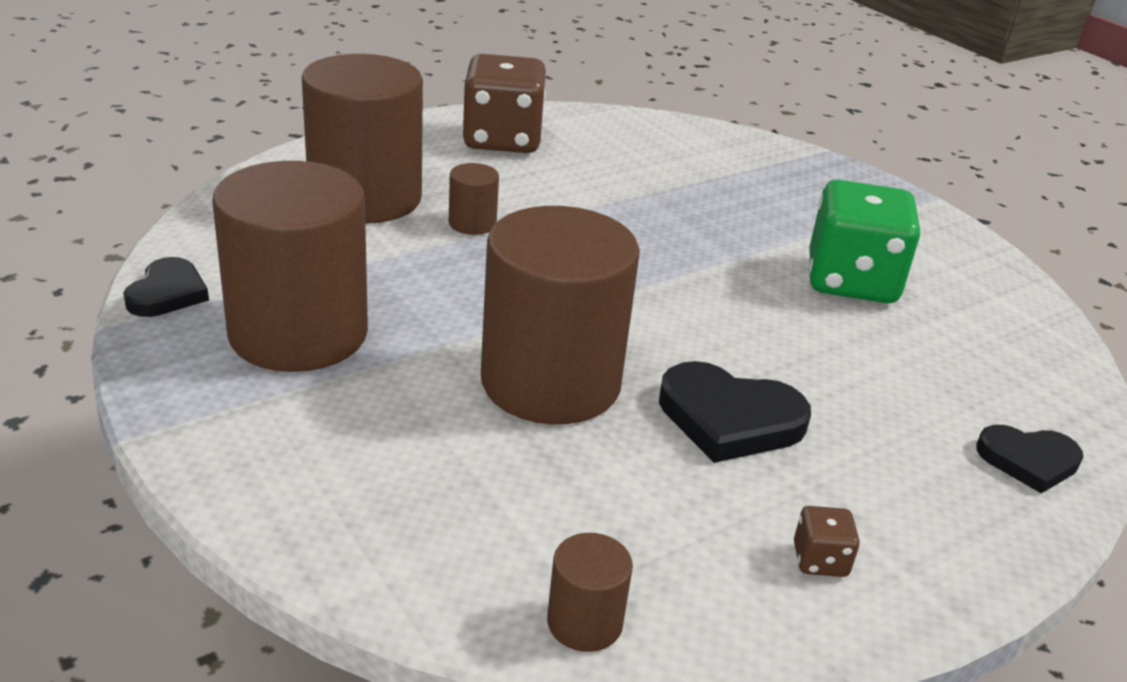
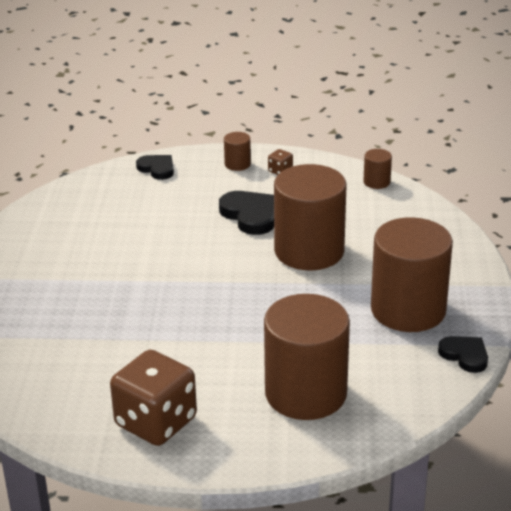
camera: 140 degrees left, 0 degrees up
black heart [123,257,209,317] -> black heart turned 90 degrees clockwise [438,336,488,373]
brown cylinder [449,163,499,235] -> brown cylinder moved to [224,132,251,171]
green dice [809,180,921,303] -> none

